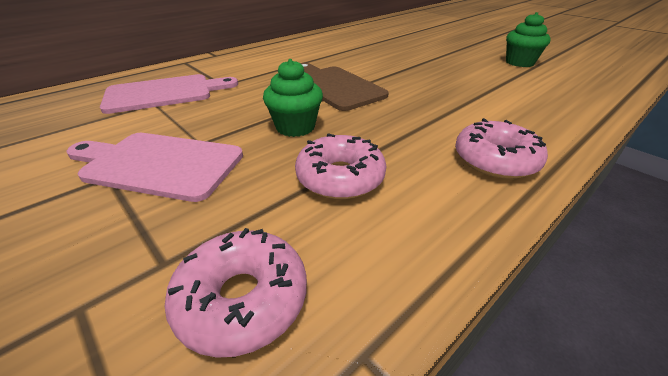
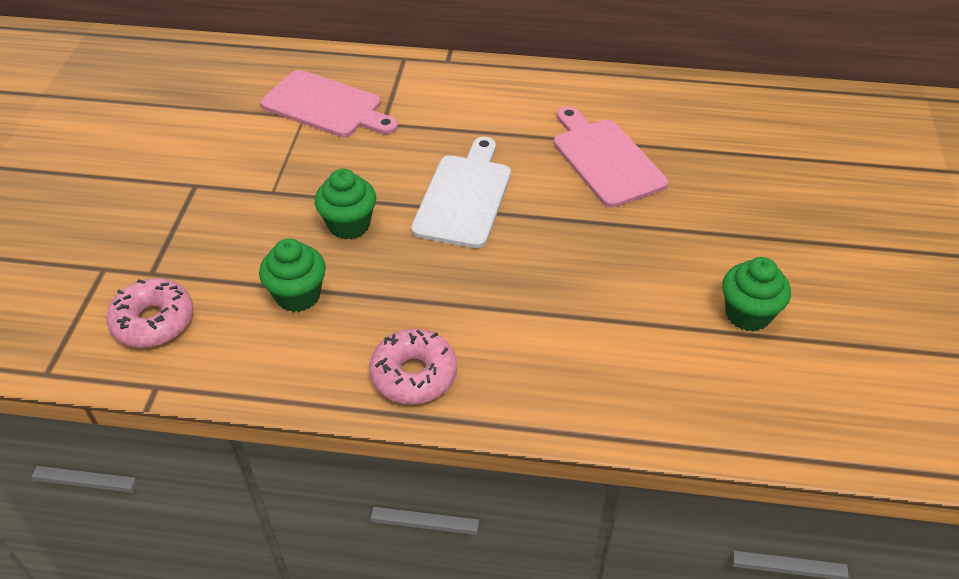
camera: 50 degrees right, 10 degrees up
pink cutting board [66,133,243,202] -> pink cutting board moved to [554,106,668,208]
pink donut [295,133,387,199] -> green cupcake [259,238,326,312]
brown cutting board [300,63,389,111] -> white cutting board [411,137,511,248]

